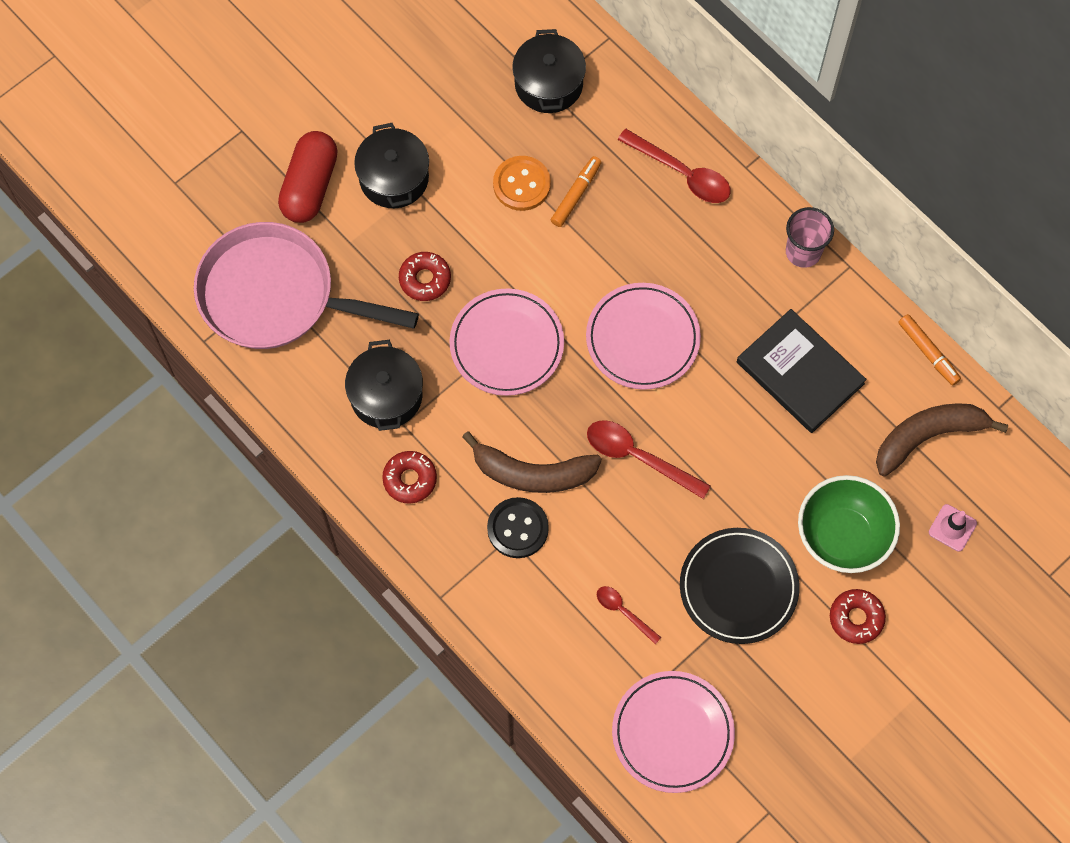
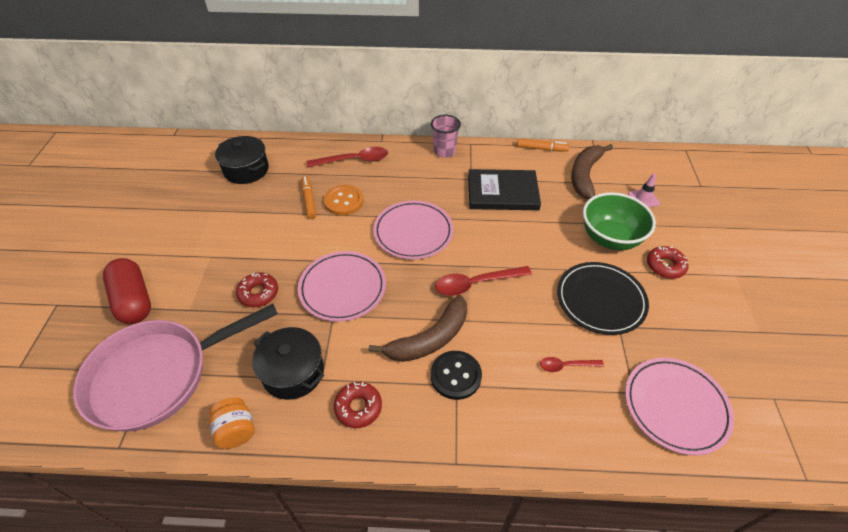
camera: 45 degrees left, 20 degrees down
black pot [354,123,429,208] -> none
orange button [493,156,551,211] -> orange button moved to [324,185,363,215]
none -> orange jar [209,398,255,449]

